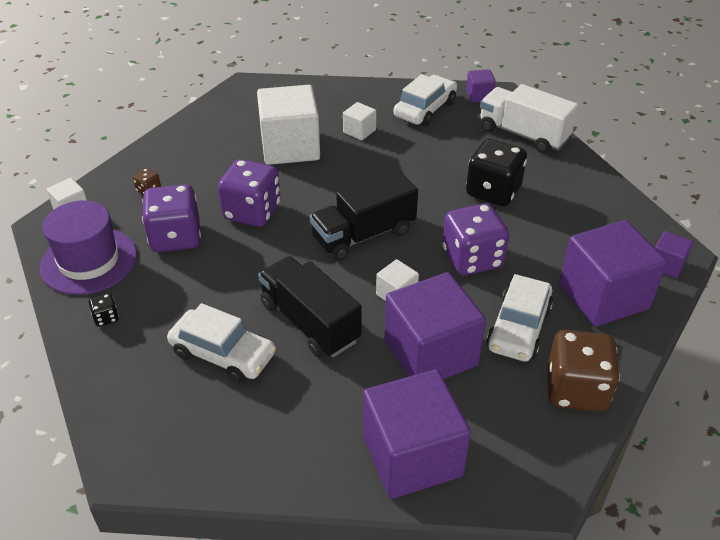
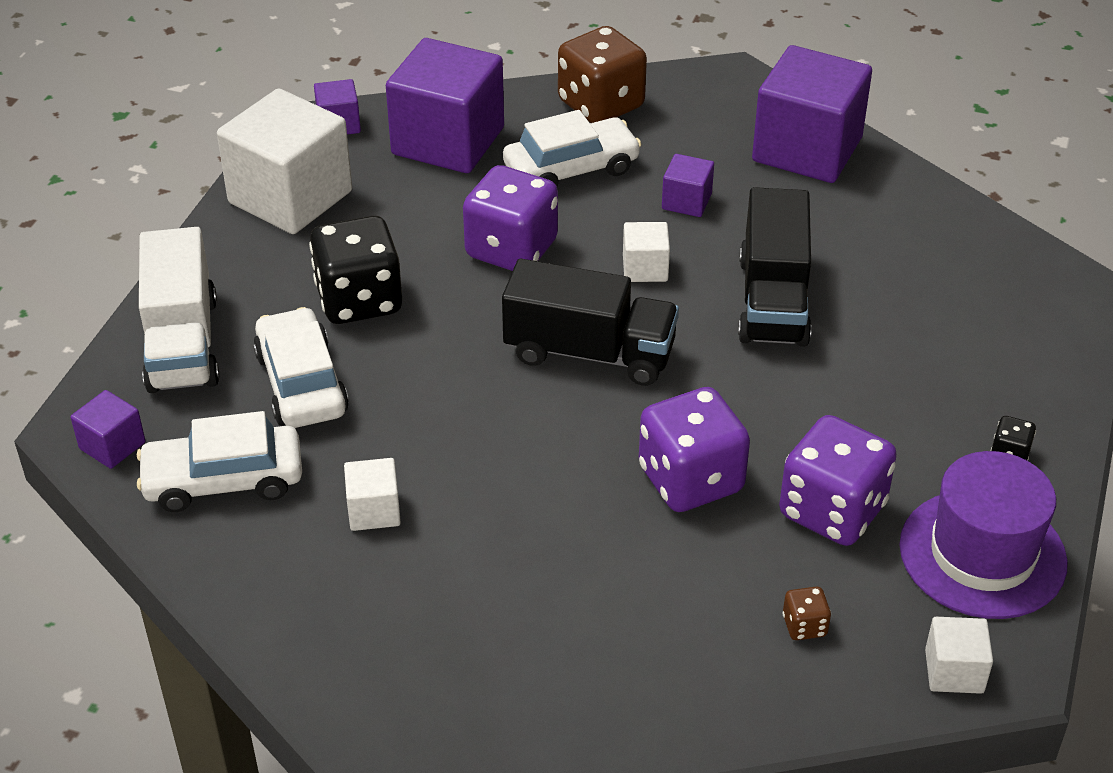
camera: 135 degrees left, 0 degrees up
white car [167,303,276,383] -> white car moved to [253,307,349,428]
white cube [257,85,320,165] -> white cube moved to [217,88,352,234]
purple cube [384,272,486,379] -> purple cube [662,154,714,217], size x0.46

